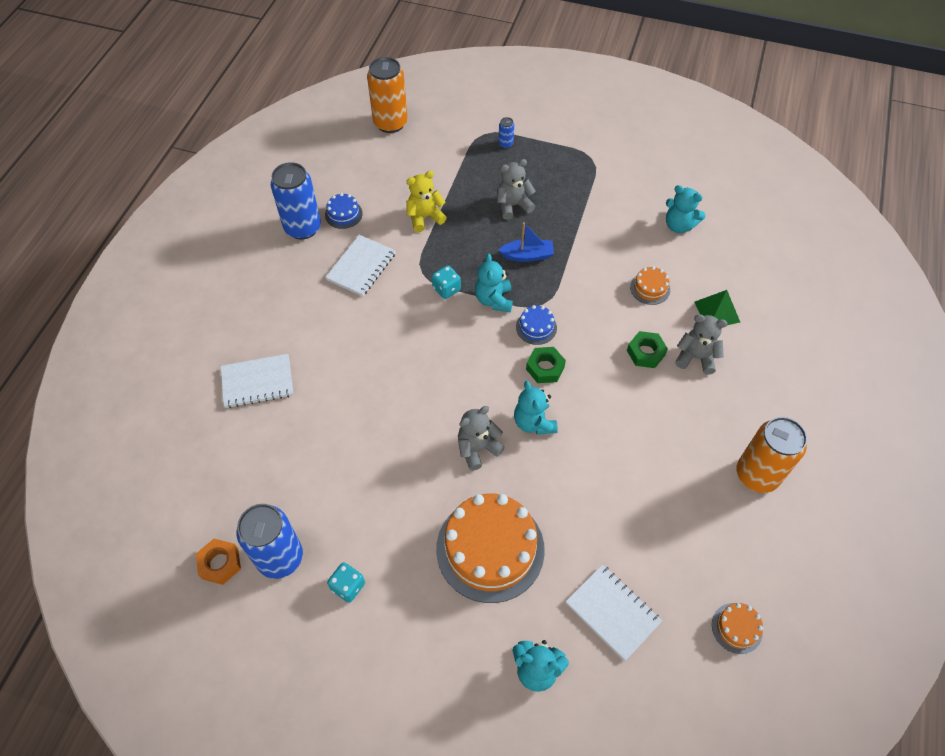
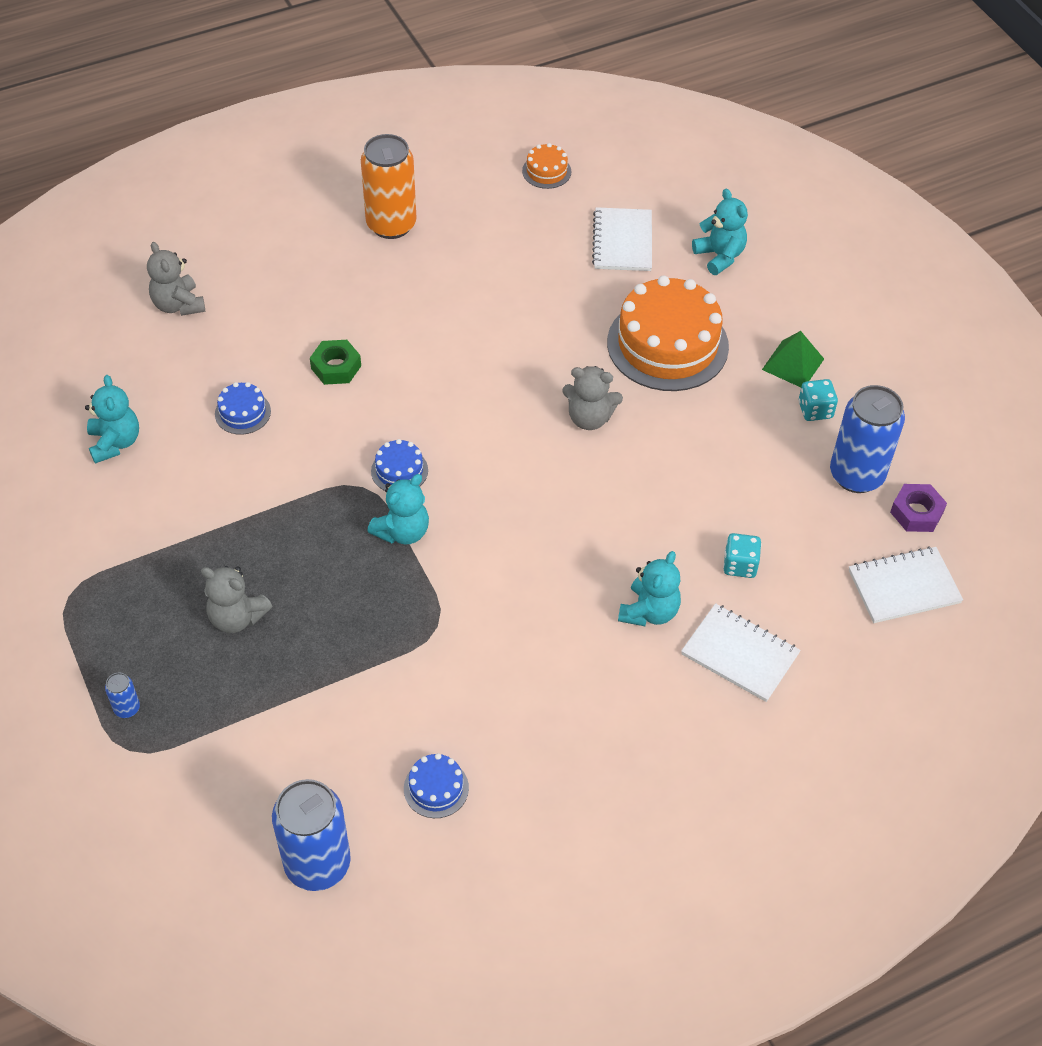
camera: 135 degrees left, 5 degrees down
orange nut [196,538,241,585] -> purple nut [890,484,947,532]
blue can [271,162,321,240] -> blue can moved to [272,779,351,891]
white notebook [325,235,396,296] -> white notebook moved to [849,546,963,623]
orange can [367,57,408,133] -> none
yellow teddy bear [406,171,447,232] -> none
turquoise dice [432,265,461,299] -> turquoise dice moved to [723,533,761,578]
blue boat [498,222,554,262] -> none
turquoise teddy bear [514,381,558,435] -> turquoise teddy bear moved to [618,551,681,626]
green nut [526,347,566,383] -> none
orange cake [630,266,670,305] -> blue cake [215,382,271,435]
grey teddy bear [675,314,727,375] -> grey teddy bear moved to [147,242,205,316]
green pyramid [694,290,740,325] -> green pyramid moved to [762,331,824,387]

